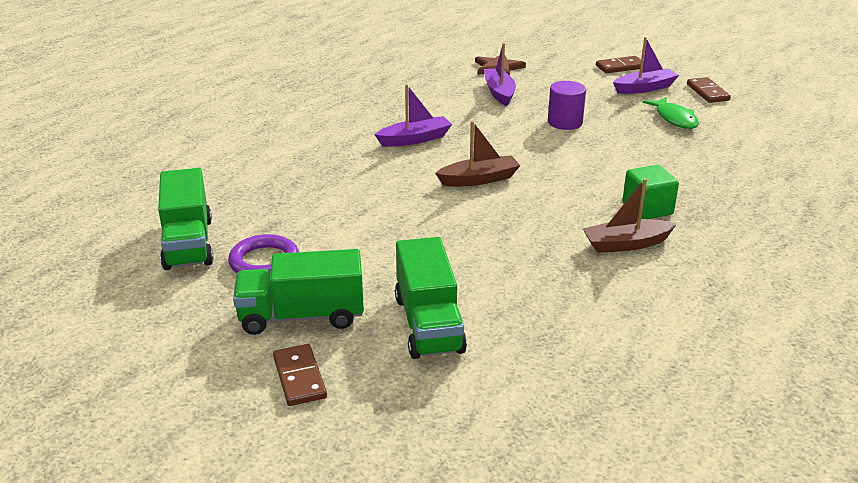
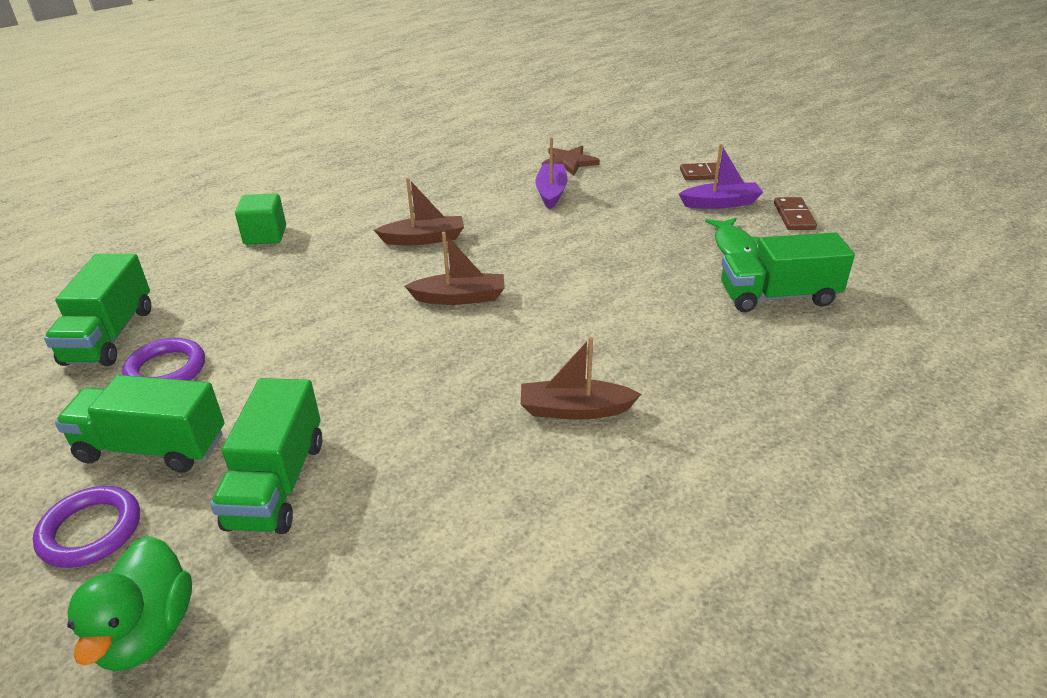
camera: 15 degrees right, 5 degrees up
brown domino [273,344,327,406] -> purple ring [33,486,140,568]
purple boat [374,84,452,147] -> brown boat [374,178,464,245]
purple cylinder [548,81,586,130] -> none
green cube [622,165,679,219] -> green cube moved to [235,193,286,245]
none -> green duck [67,536,192,671]
none -> green truck [721,232,855,312]

